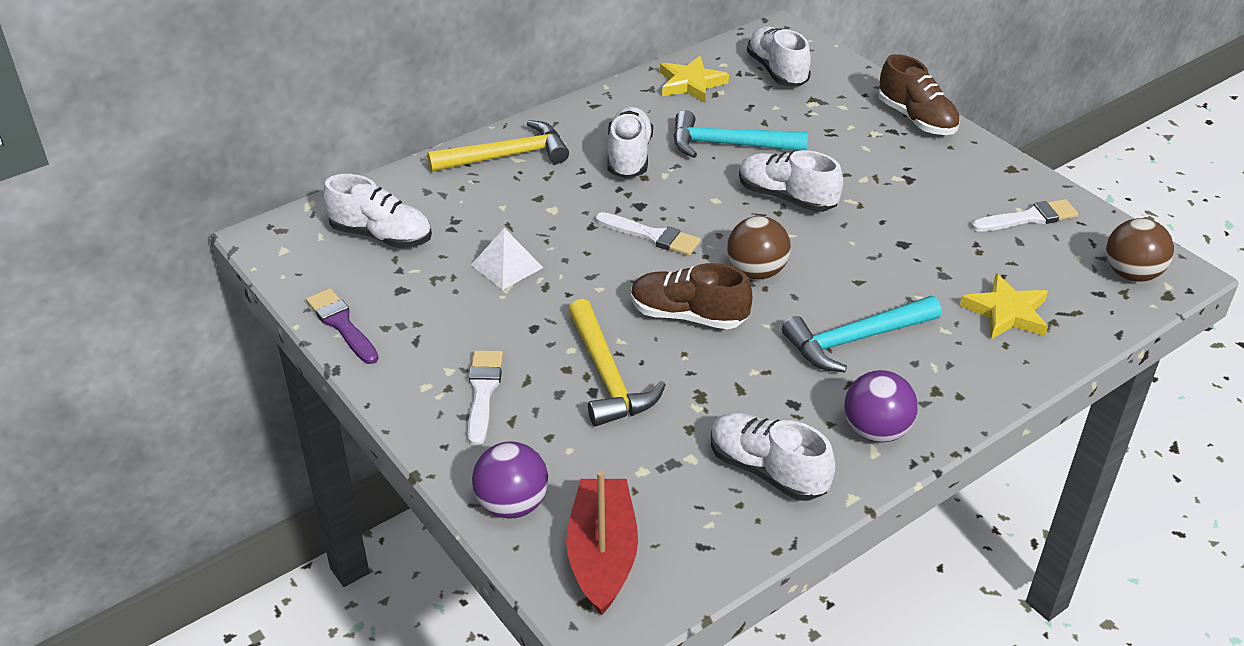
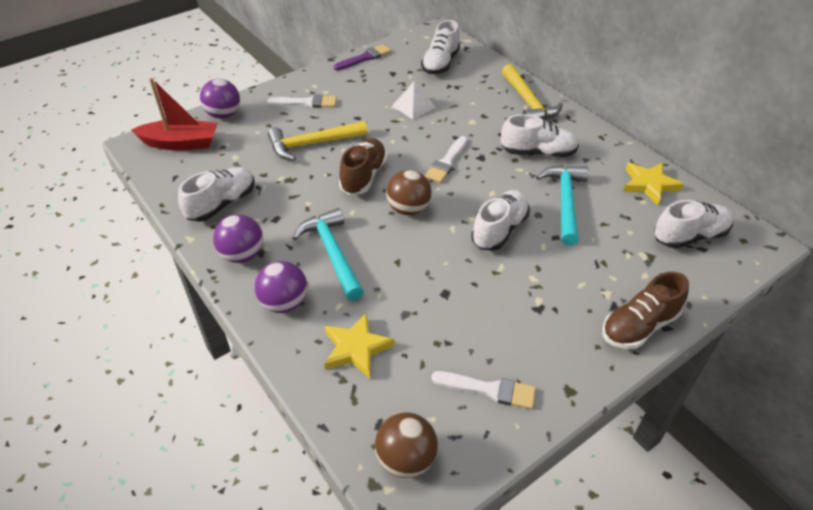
camera: 90 degrees right, 5 degrees up
white brush [972,199,1078,232] -> white brush turned 60 degrees counterclockwise [431,371,536,409]
none -> purple ball [255,261,307,313]

